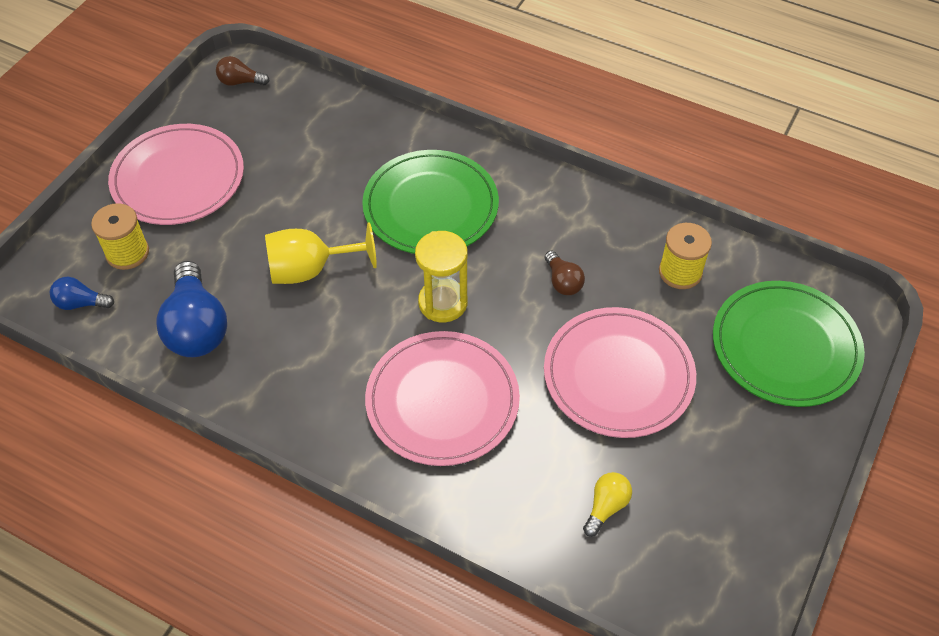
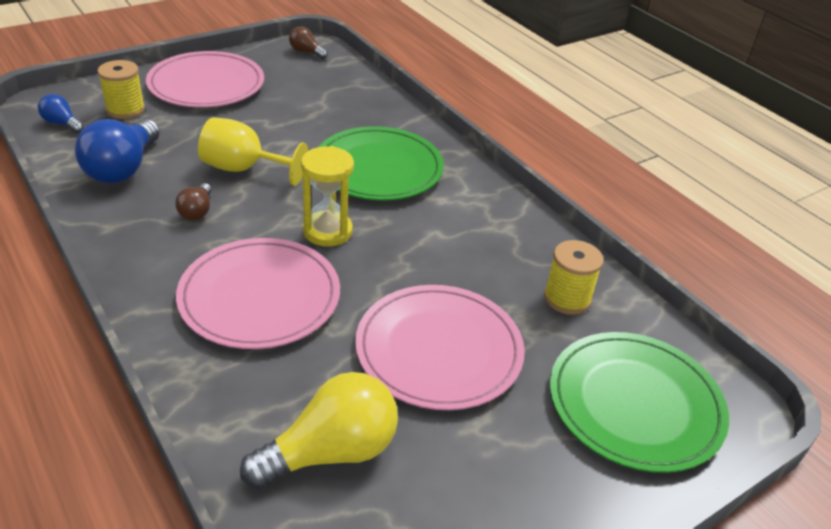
camera: 25 degrees right, 15 degrees down
brown light bulb [545,251,585,295] -> brown light bulb moved to [175,183,211,220]
yellow light bulb [583,472,632,537] -> yellow light bulb [240,372,398,489], size x1.98

